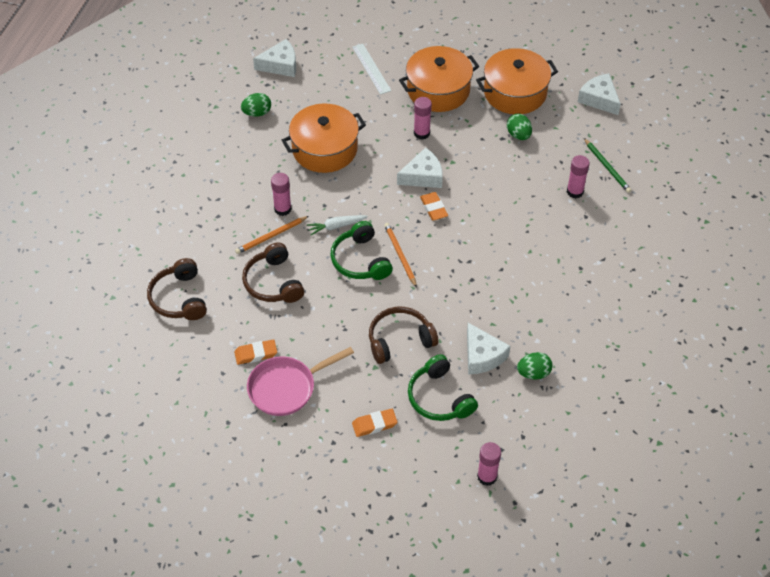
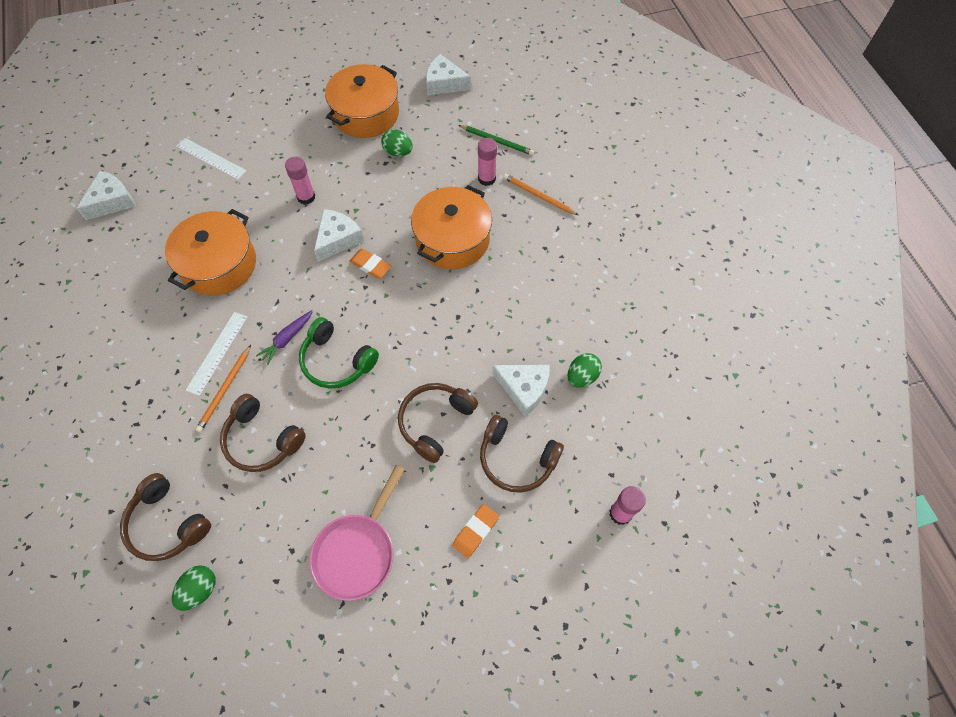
camera: 35 degrees left, 10 degrees up
orange eraser [234,339,277,365] -> none
green egg [241,93,271,117] -> green egg moved to [172,565,216,611]
pink glue stick [271,173,292,216] -> white ruler [186,312,247,396]
white carrot [307,215,368,235] -> purple carrot [256,310,313,365]
orange pencil [384,223,417,288] -> orange pencil moved to [503,174,578,215]
orange pot [399,46,479,112] -> orange pot moved to [411,185,492,269]
green headphones [408,354,478,421] -> brown headphones [480,415,564,493]

